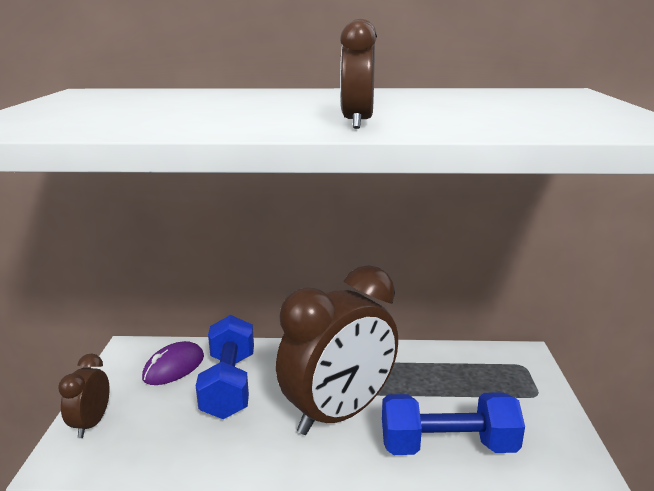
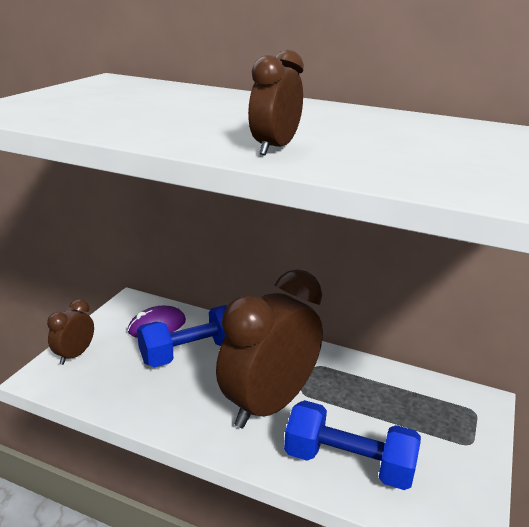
camera: 20 degrees right, 5 degrees up
blue dumbbell [196,315,254,419] -> blue dumbbell turned 45 degrees clockwise [137,305,228,367]
brown clock [276,265,398,435] -> brown clock turned 150 degrees clockwise [216,269,323,428]

